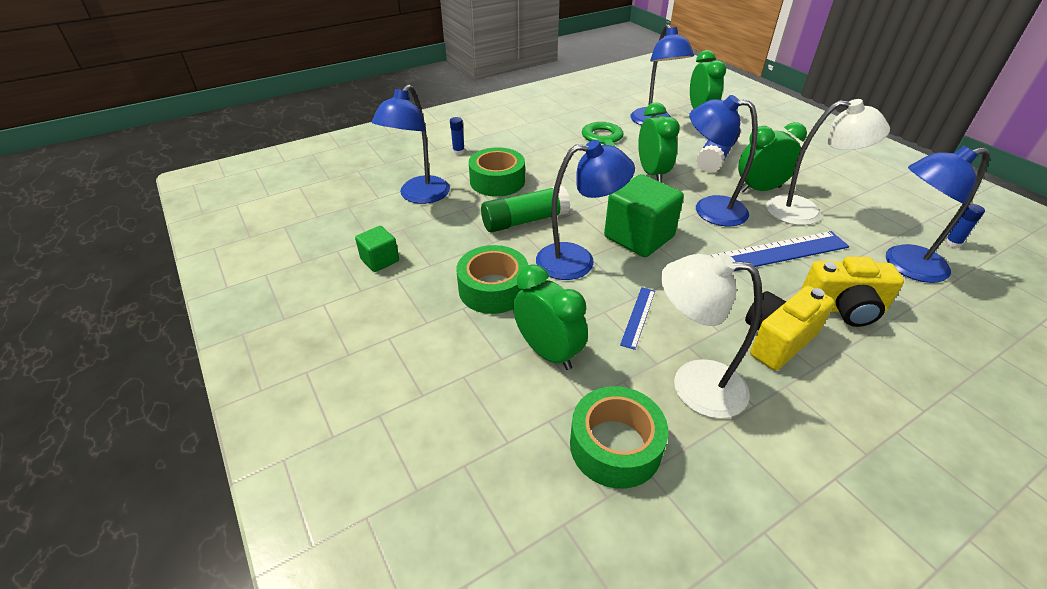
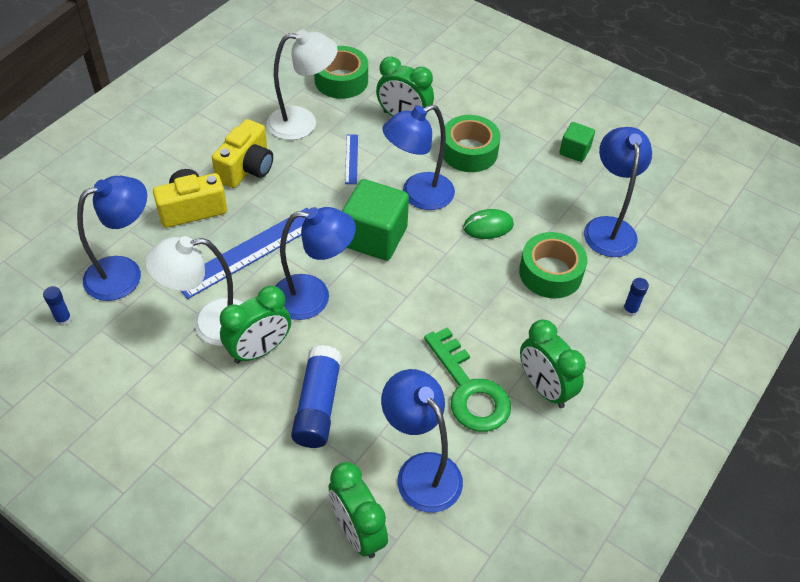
camera: 155 degrees right, 10 degrees up
green glue stick [481,185,570,232] -> green mouse [463,209,514,239]
green clock [638,103,680,183] -> green clock moved to [520,320,586,408]

